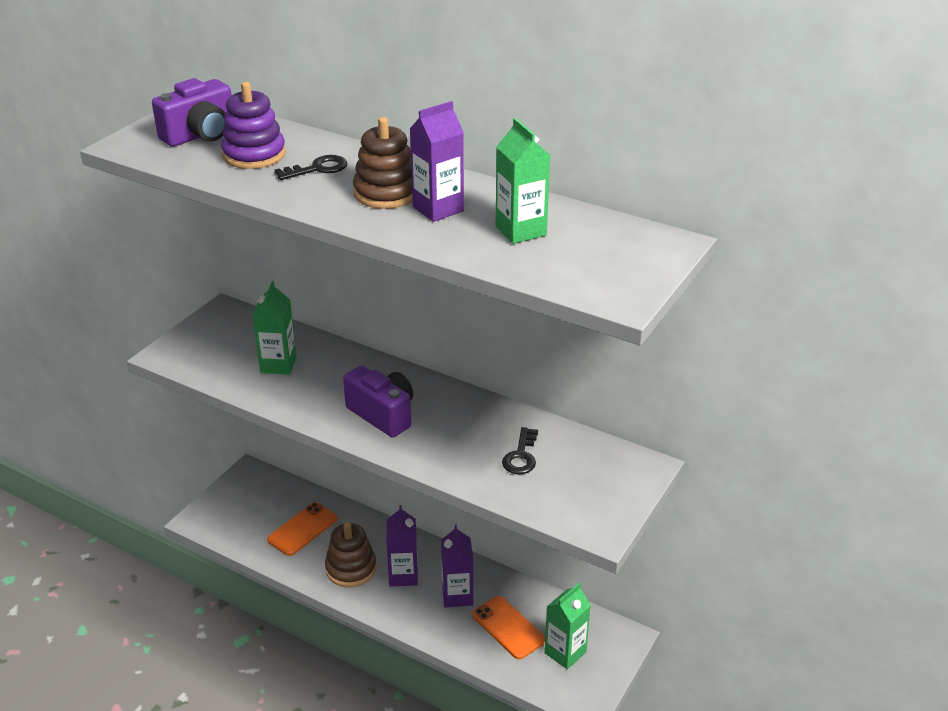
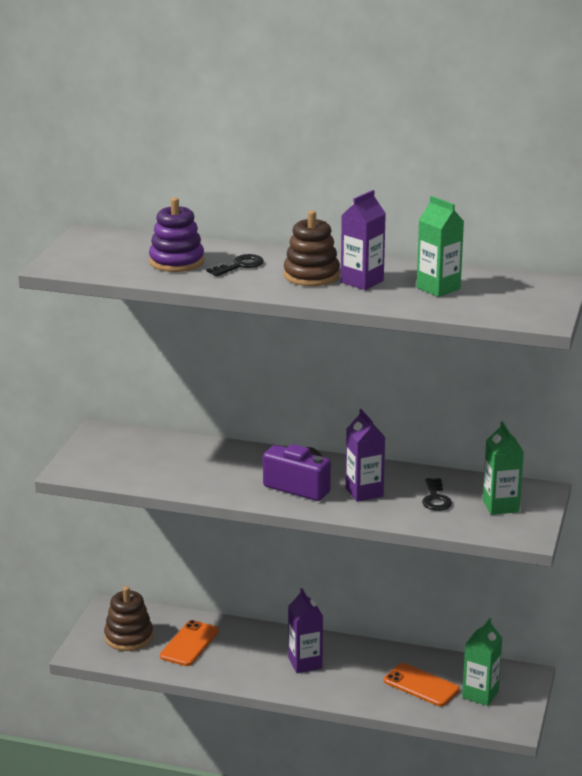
camera: 15 degrees left, 10 degrees down
purple camera [152,78,231,147] -> none
green carton [252,281,297,375] -> green carton moved to [483,421,524,515]
brown stacking toy [325,522,377,587] -> brown stacking toy moved to [104,586,153,651]
purple carton [441,525,473,608] -> purple carton moved to [346,409,385,502]

